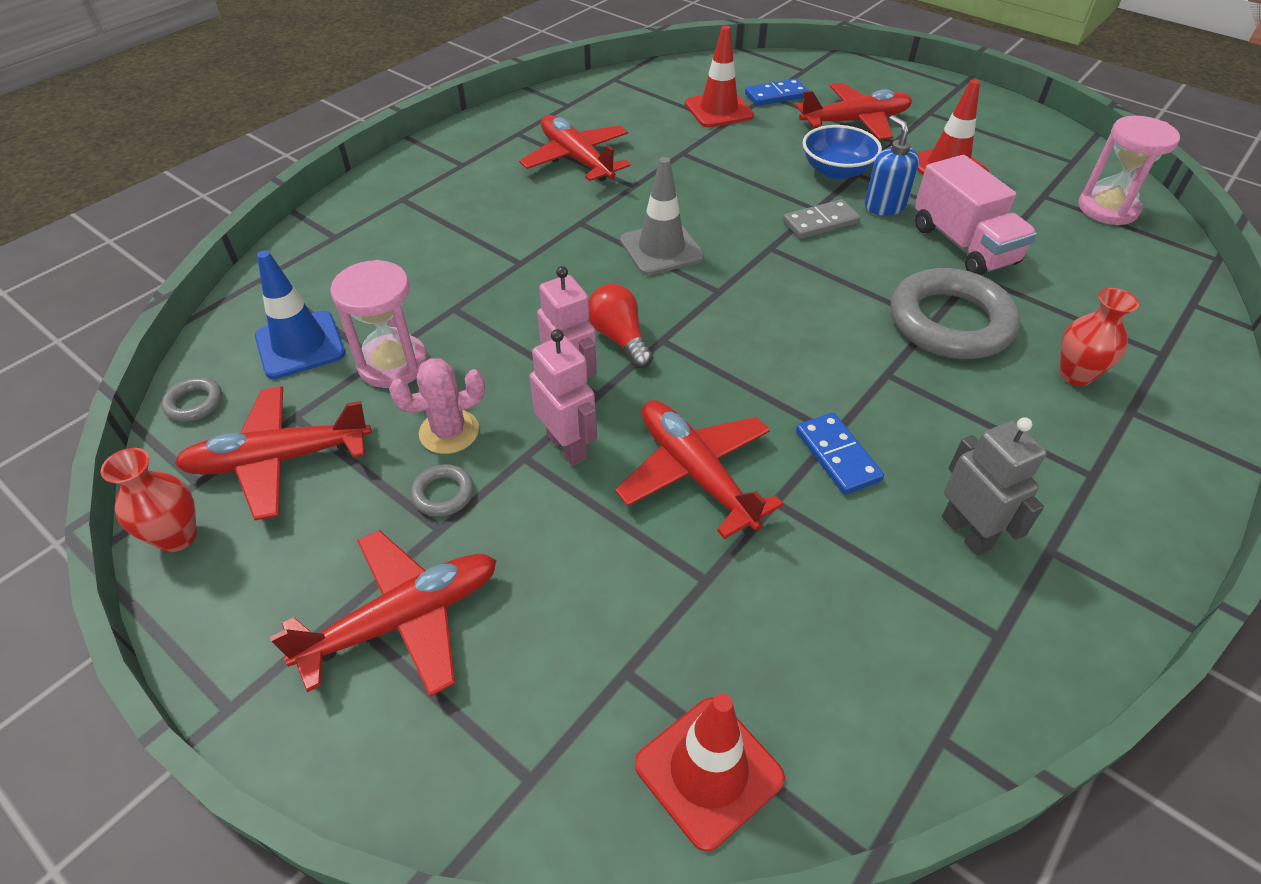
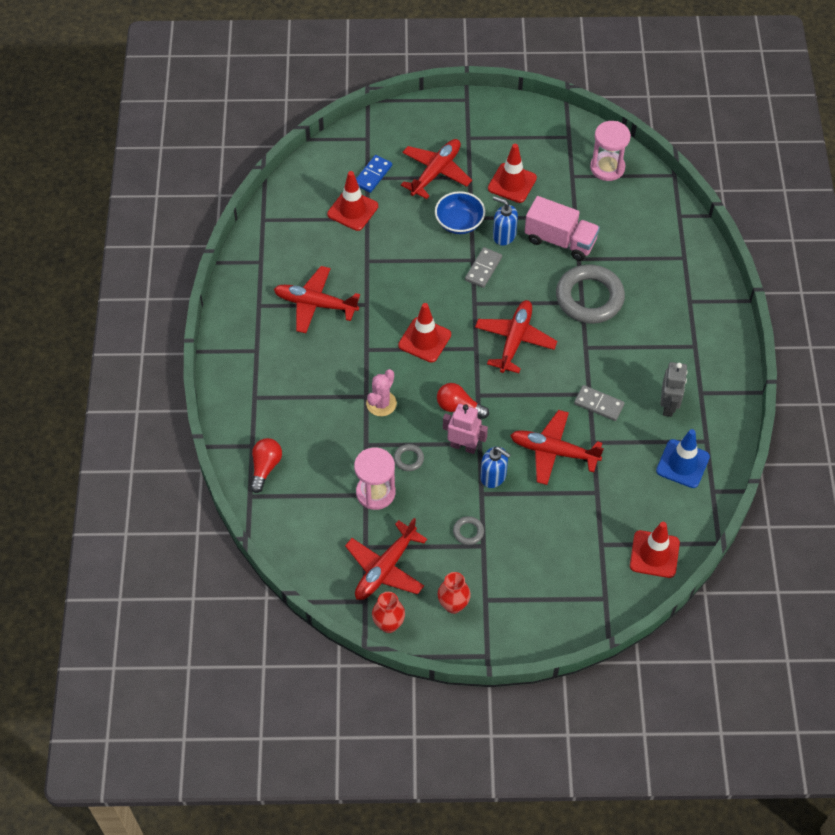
camera: 40 degrees left, 10 degrees up
grey ring [162,378,222,422] -> grey ring moved to [394,444,424,471]
blue traffic cone [255,250,345,379] -> blue traffic cone moved to [656,429,710,488]
red plane [270,530,497,697] -> red plane moved to [475,300,557,373]
pink cactus [389,358,485,454] -> pink cactus moved to [366,369,397,416]
pink robot [529,329,597,466] -> blue soap dispenser [480,447,511,488]
grey traffic cone [620,157,704,275] -> red traffic cone [398,303,451,362]
blue domino [796,413,884,495] -> grey domino [574,385,624,421]
grey robot [942,417,1047,556] -> grey robot turned 75 degrees clockwise [660,362,688,417]
red vase [1060,288,1139,386] -> red vase moved to [438,572,471,614]
none -> red light bulb [250,438,282,493]

